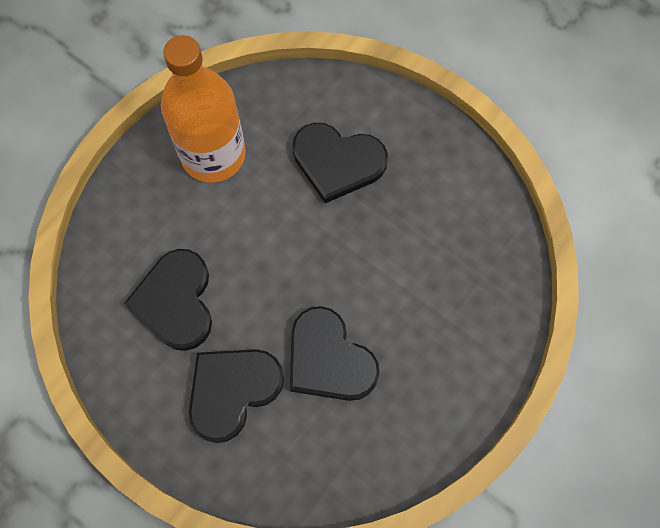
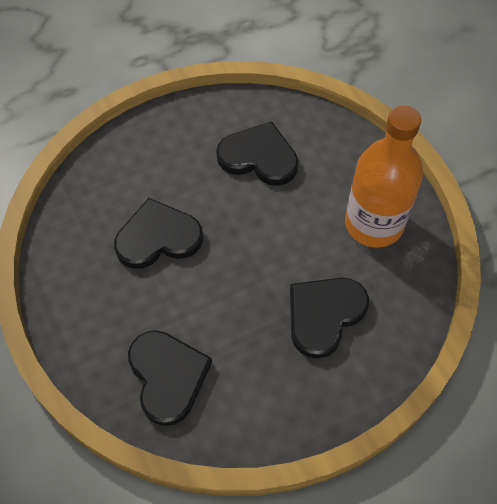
camera: 115 degrees right, 10 degrees down
black heart [189,349,284,443] -> black heart moved to [128,330,212,426]

